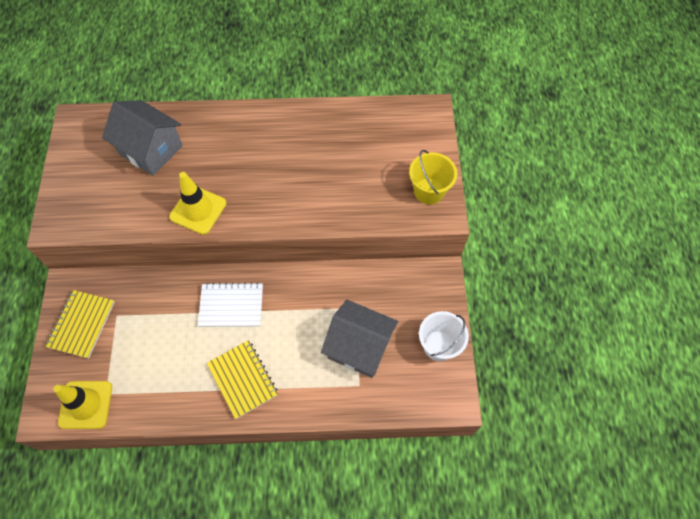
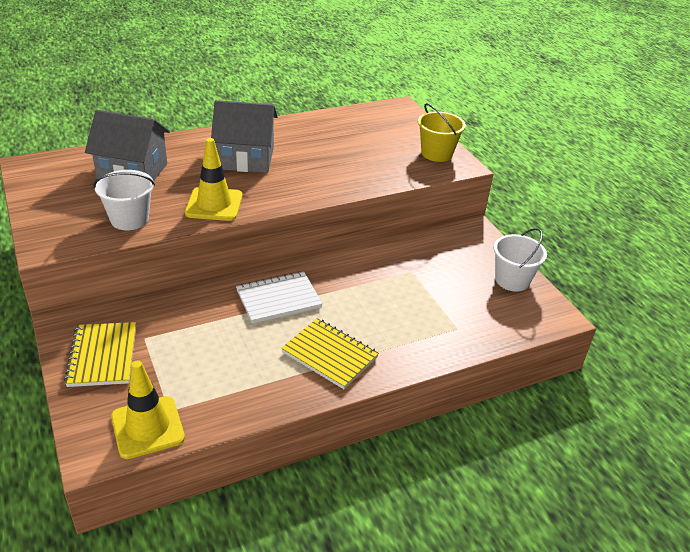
camera: 25 degrees left, 25 degrees down
grey house [321,300,398,378] -> grey house moved to [211,100,278,173]
none -> white bucket [93,170,155,230]

